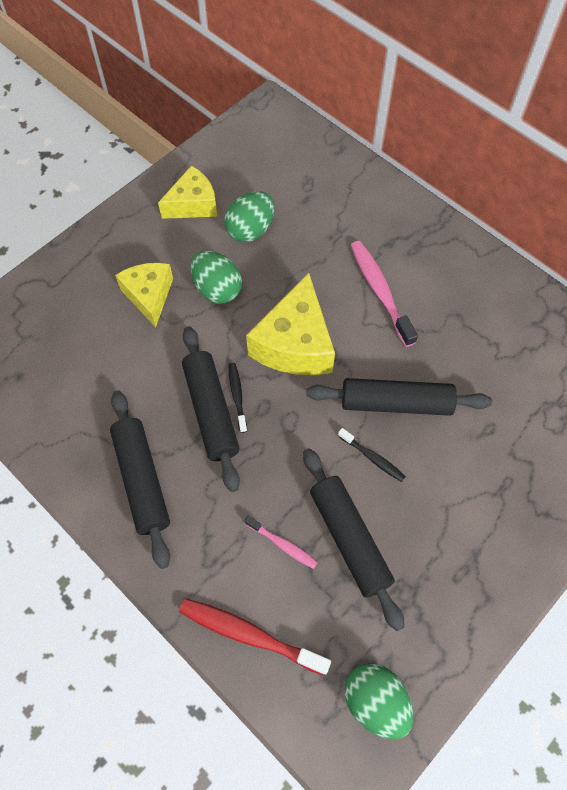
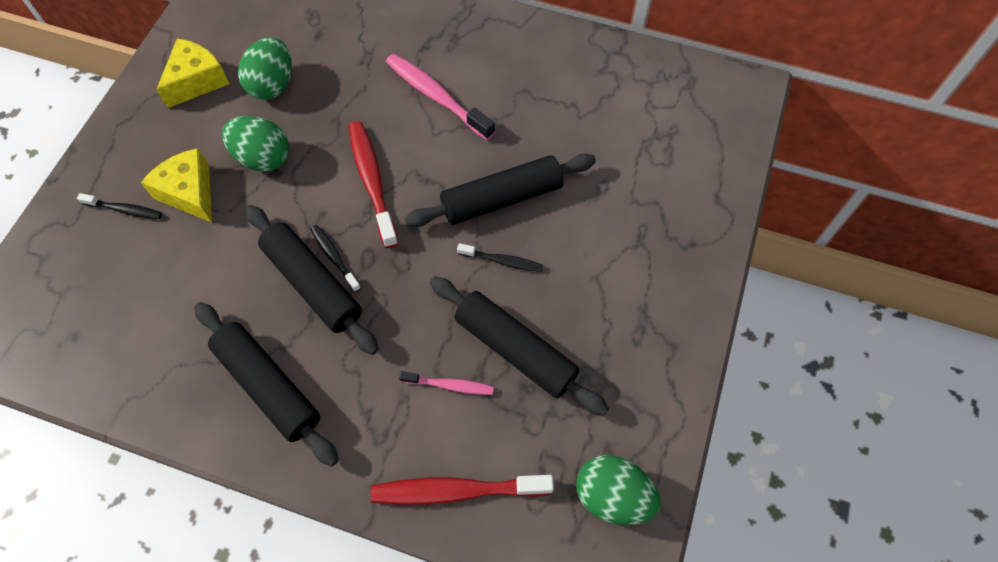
camera: 25 degrees left, 0 degrees up
yellow cheese [246,273,335,375] -> red toothbrush [349,121,399,248]
none -> black toothbrush [77,193,162,219]

